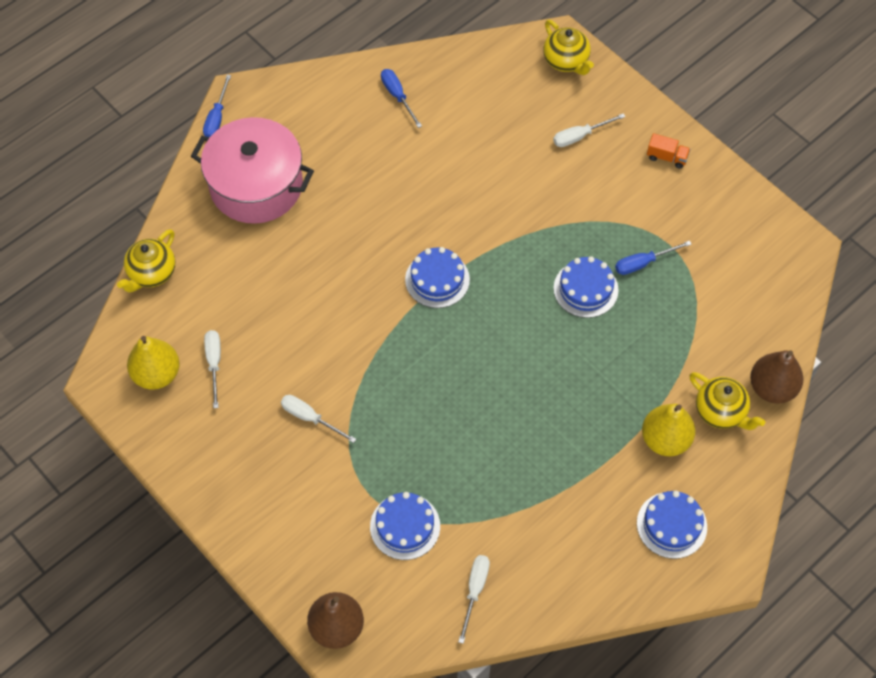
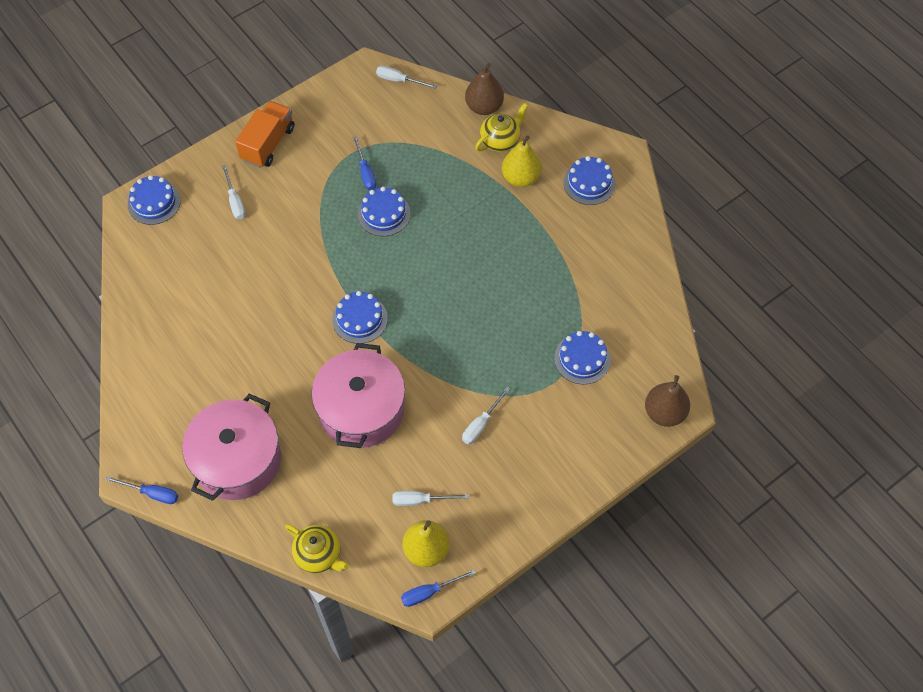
camera: 85 degrees left, 0 degrees up
blue screwdriver [381,69,422,128] -> blue screwdriver moved to [401,569,476,607]
white screwdriver [458,555,490,644] -> white screwdriver moved to [376,66,437,89]
yellow teapot [543,20,594,75] -> blue cake [128,175,181,225]
orange truck [647,133,690,169] -> orange truck [235,101,294,168], size x1.99
none -> pink pot [311,343,405,448]

